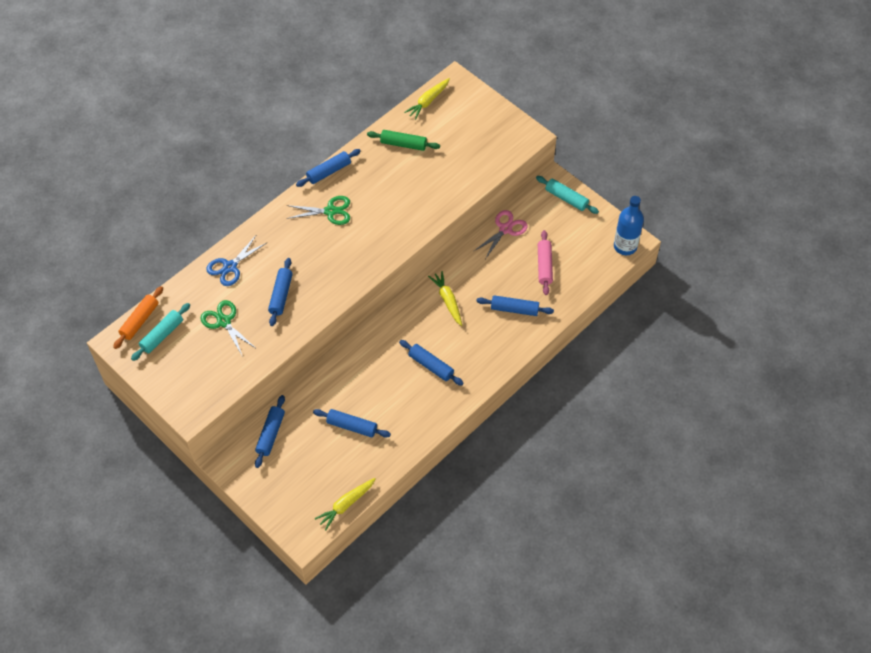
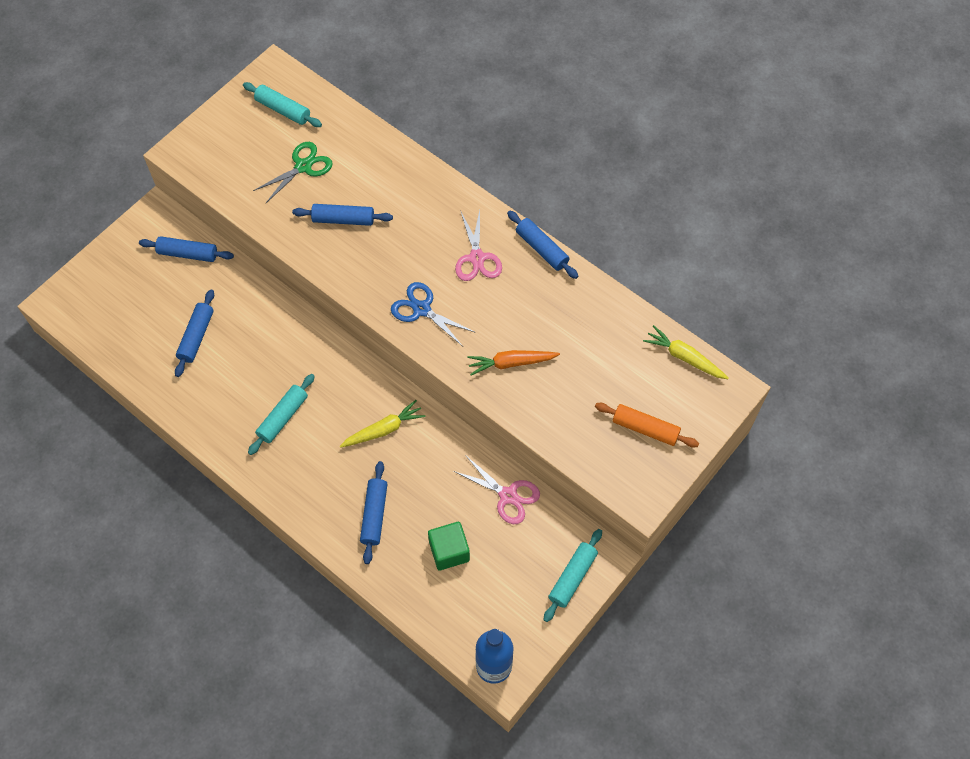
camera: 85 degrees right, 5 degrees up
orange rolling pin [113,286,163,349] -> orange rolling pin moved to [595,403,699,448]
blue scissors [206,234,266,286] -> blue scissors moved to [391,282,476,346]
green scissors [287,196,350,225] -> pink scissors [455,210,502,281]
yellow carrot [315,478,376,530] -> none
green rolling pin [367,130,440,151] -> none
blue rolling pin [399,340,464,386] -> turquoise rolling pin [248,374,315,455]
pink rolling pin [538,230,553,295] -> green cube [428,522,470,571]
none -> orange carrot [467,350,560,375]

